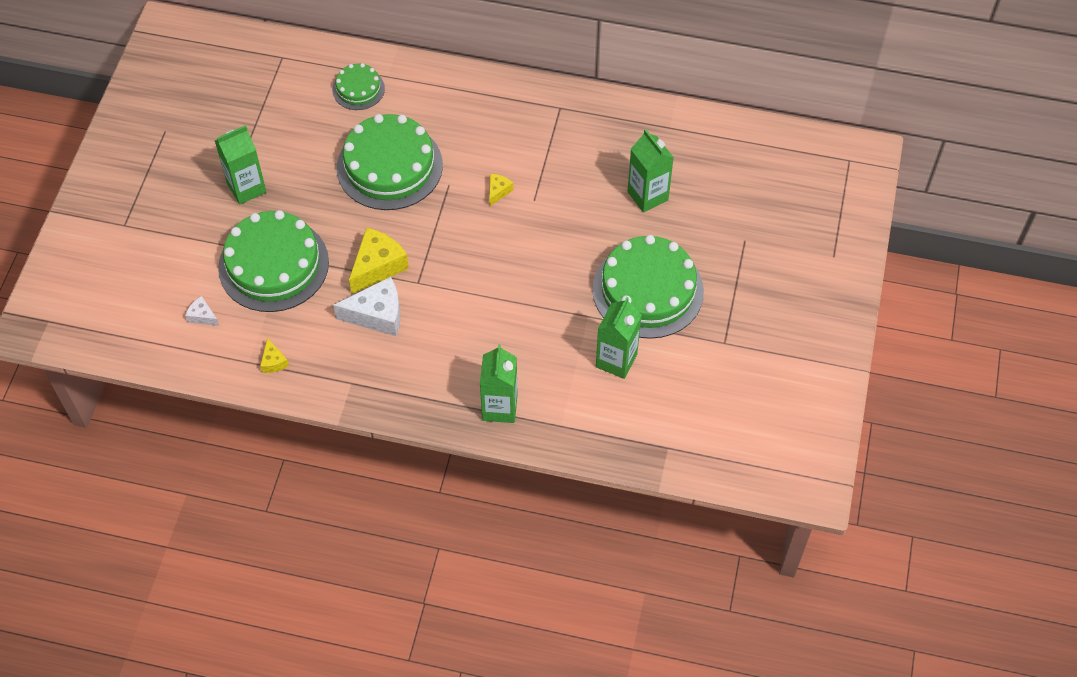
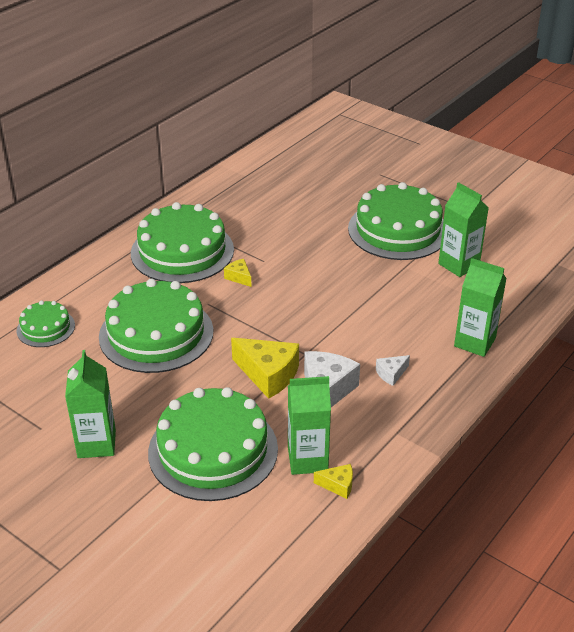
camera: 65 degrees left, 20 degrees down
white cheese [185,296,219,326] -> white cheese moved to [376,355,410,386]
yellow cheese [349,227,409,294] -> yellow cheese turned 150 degrees clockwise [231,338,299,399]
green carton [627,129,674,213] -> green carton moved to [288,376,331,475]
none -> green cake [131,202,234,283]

